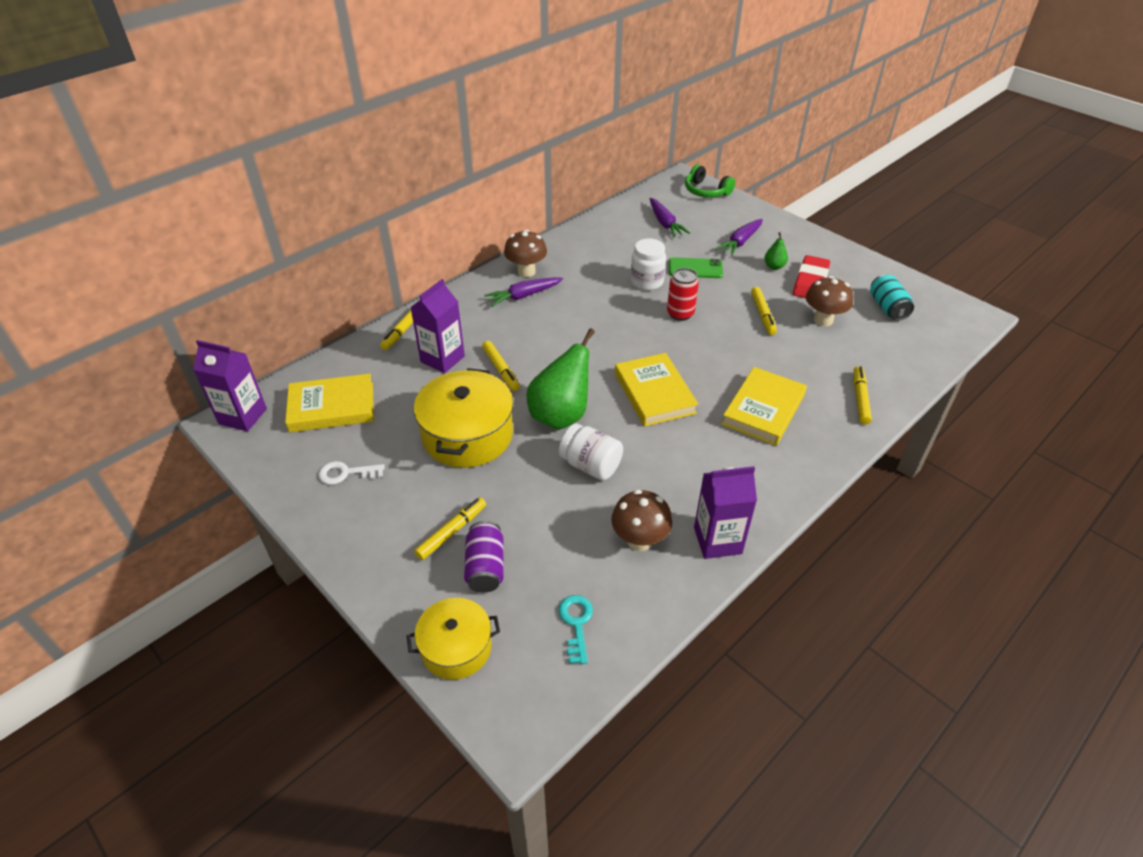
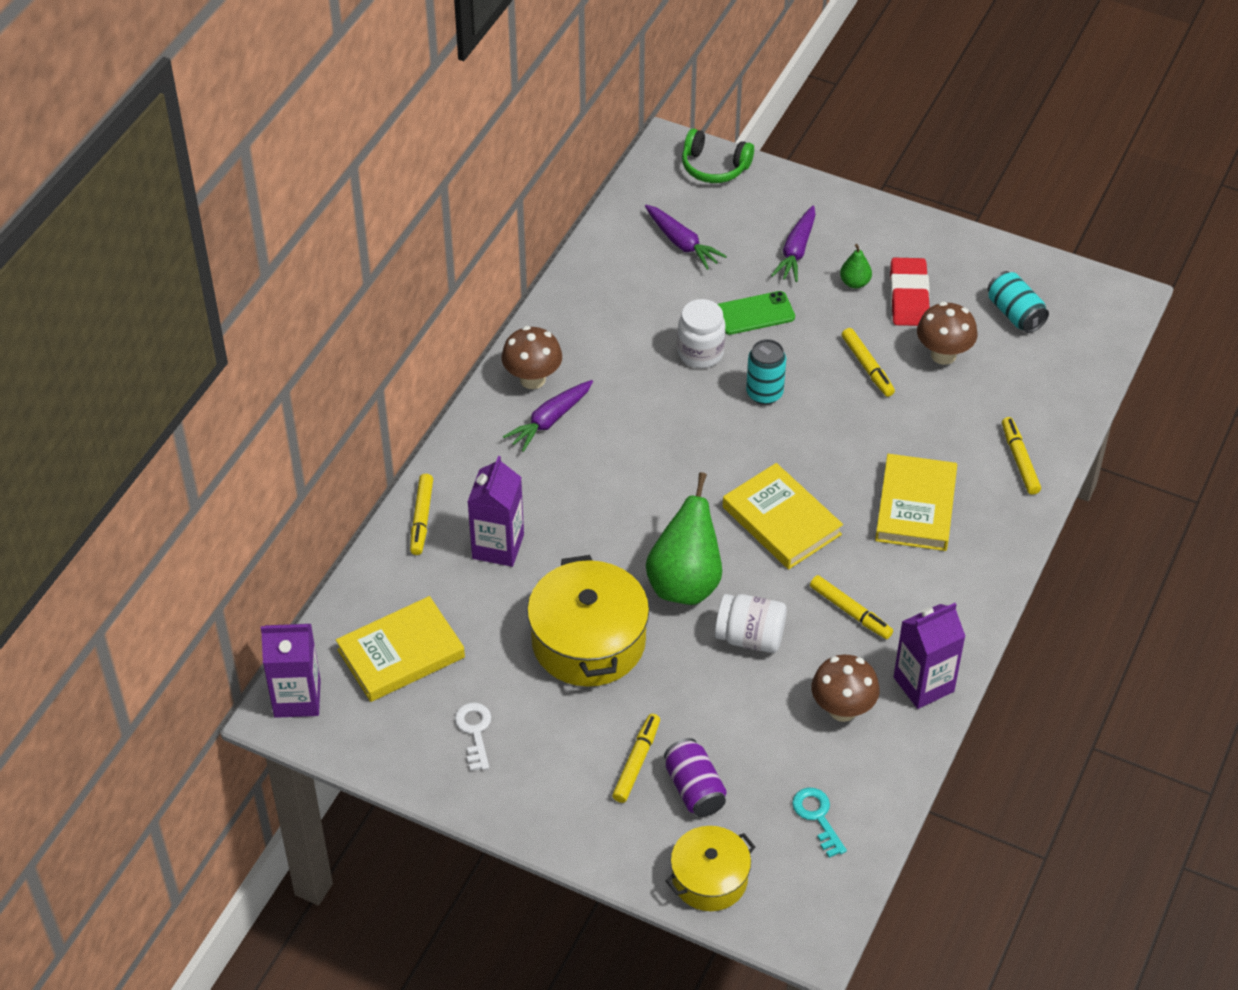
camera: 20 degrees left, 5 degrees up
white key [318,461,385,485] -> white key turned 105 degrees clockwise [455,703,491,771]
yellow marker [482,341,520,391] -> yellow marker moved to [810,575,893,639]
red can [667,268,699,321] -> turquoise can [746,339,786,405]

